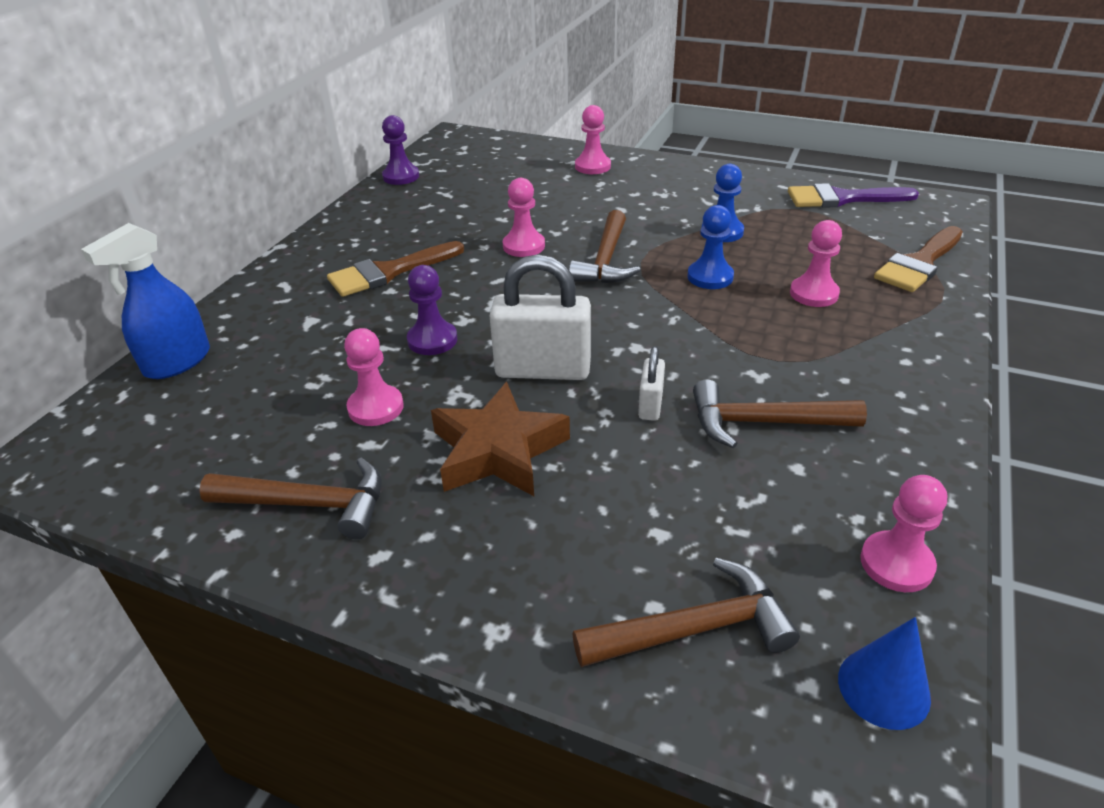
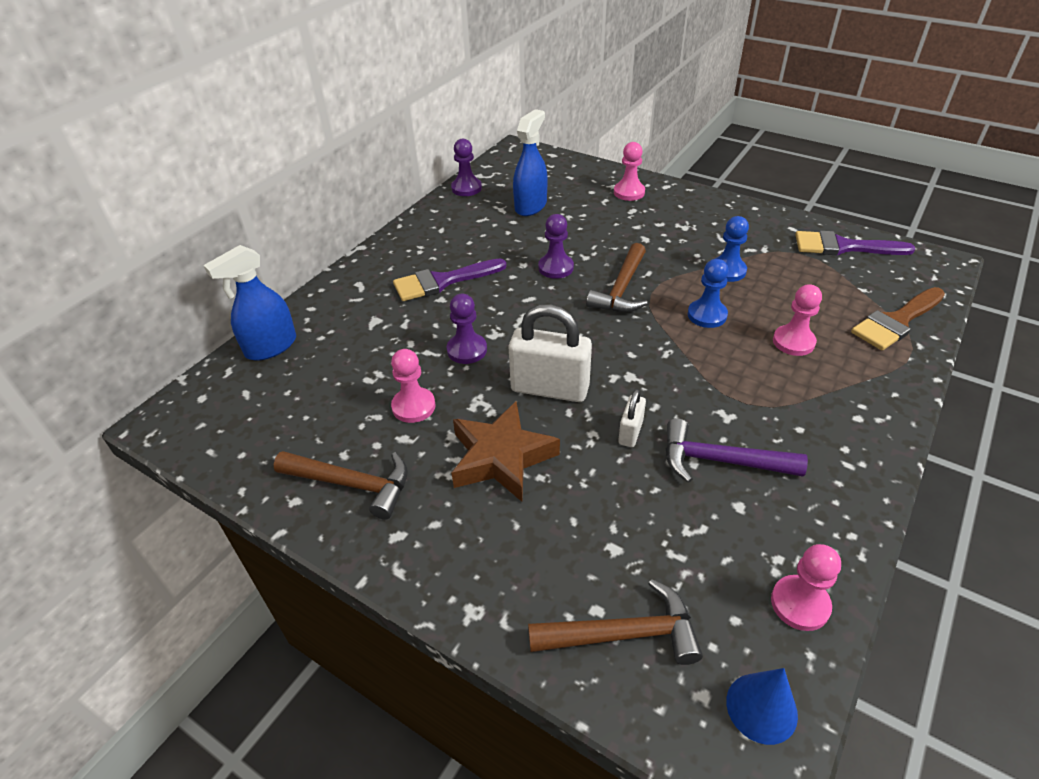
camera: 10 degrees right, 5 degrees up
brown brush [327,241,464,297] -> purple brush [393,258,507,301]
pink pawn [503,178,545,257] -> purple pawn [538,214,574,279]
brown hammer [693,379,867,448] -> purple hammer [666,418,808,483]
none -> blue spray bottle [513,109,548,216]

